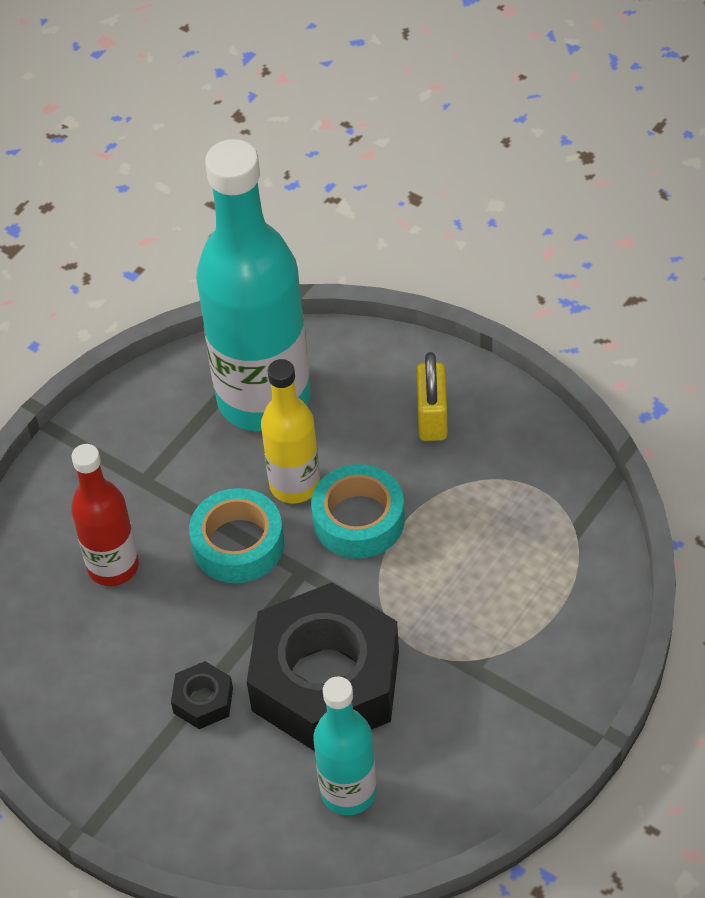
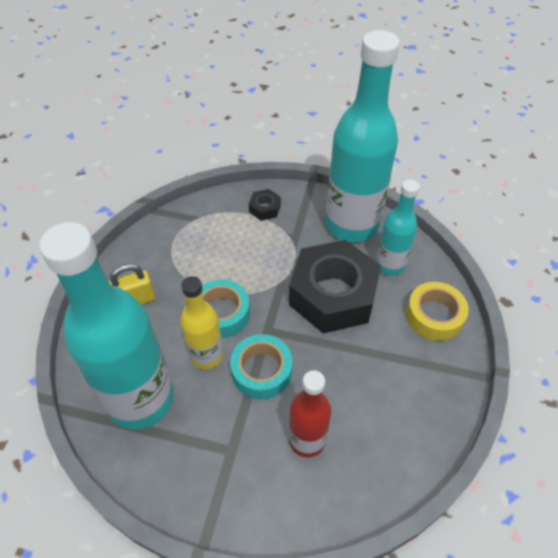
camera: 115 degrees left, 0 degrees up
black nut [171,661,233,729] -> black nut moved to [249,189,281,221]
none -> turquoise bottle [325,30,400,243]
none -> yellow tape [406,282,469,341]

